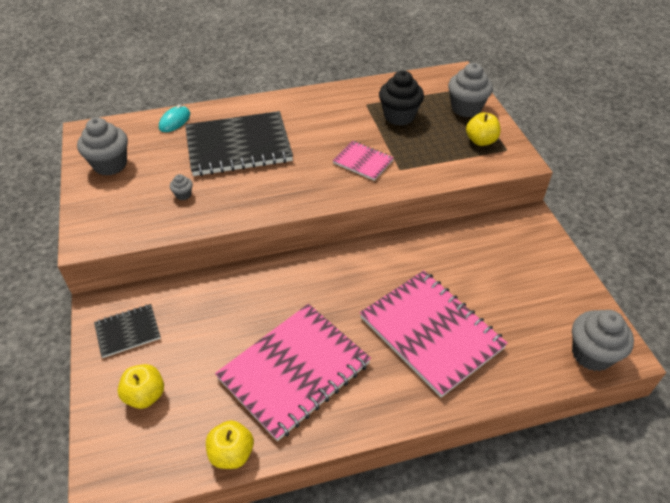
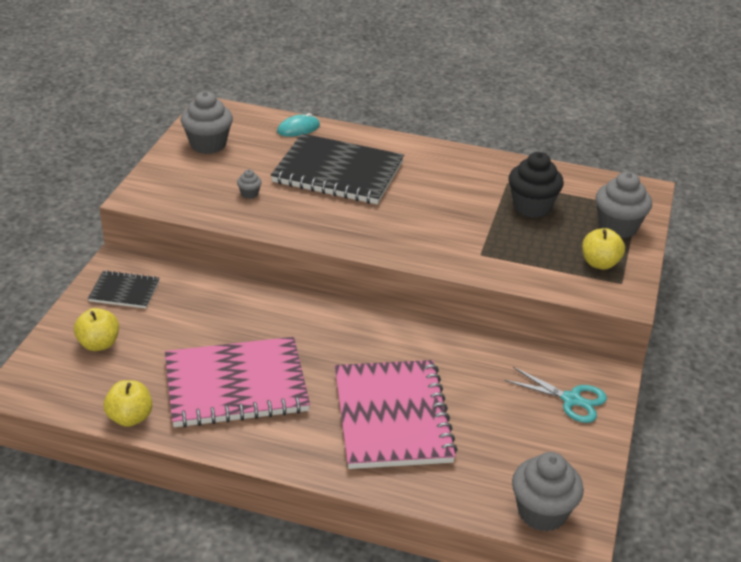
camera: 30 degrees right, 10 degrees down
pink notebook [333,141,394,181] -> none
none -> turquoise scissors [505,367,607,423]

